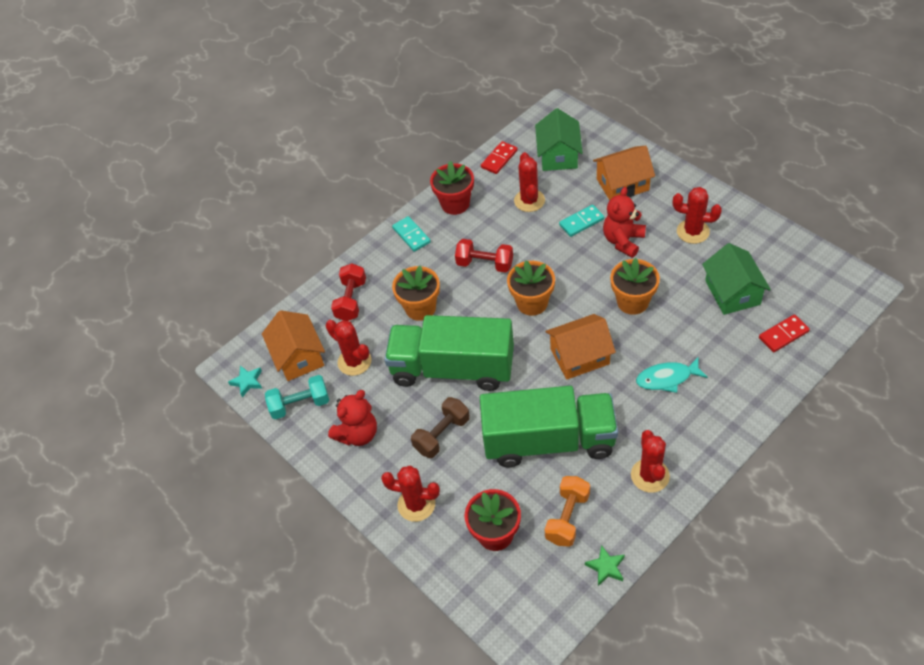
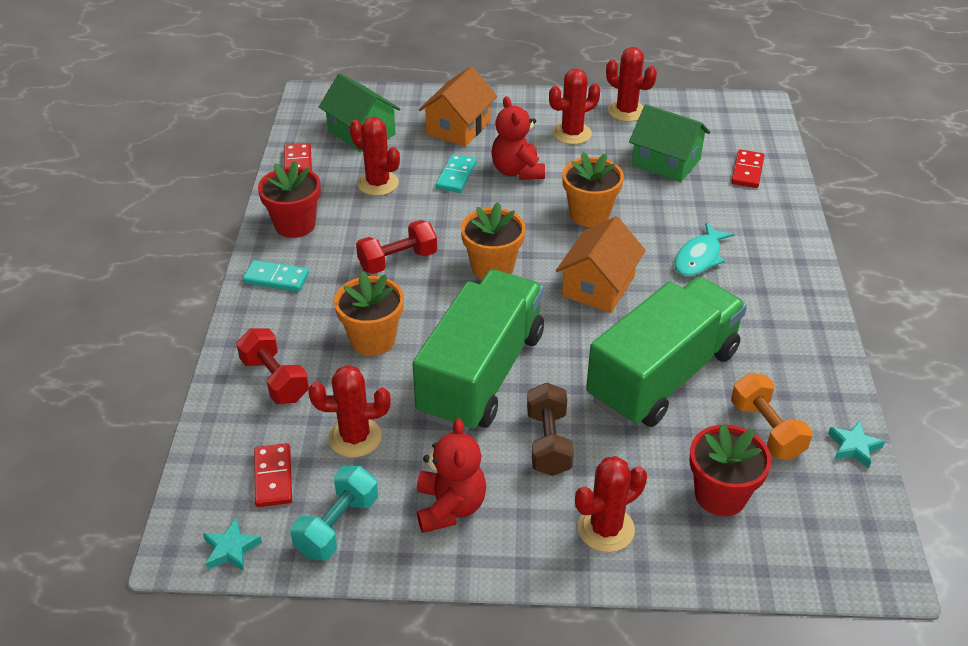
camera: 50 degrees left, 10 degrees down
orange house [262,310,325,381] -> red domino [254,443,292,507]
green truck [384,315,514,391] -> green truck turned 150 degrees clockwise [412,270,544,432]
green star [585,545,625,586] -> turquoise star [828,421,885,468]
red cactus [631,430,670,493] -> red cactus moved to [606,47,657,122]

